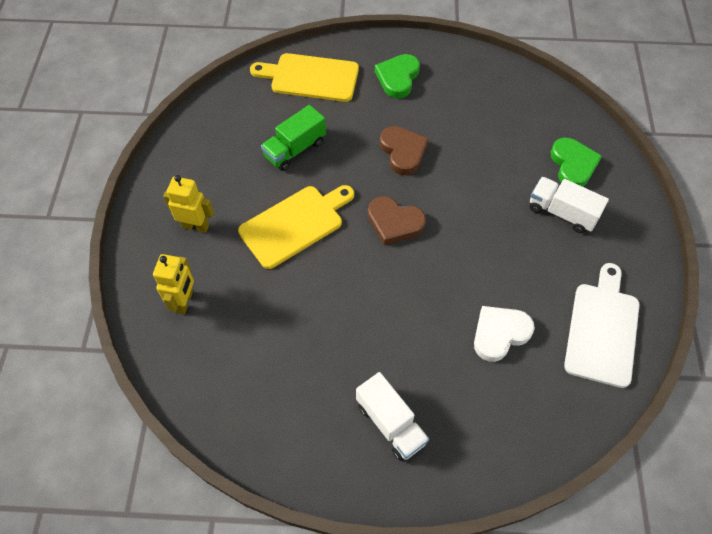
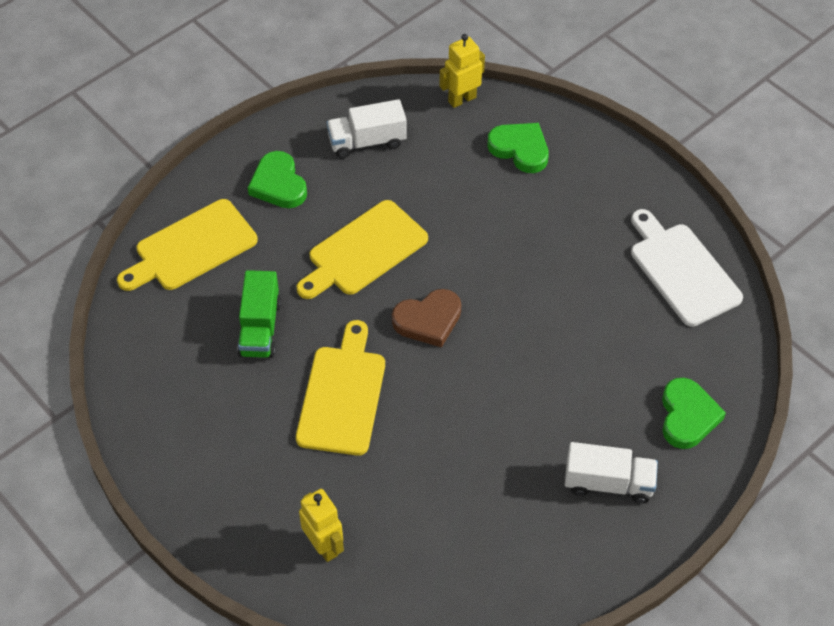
camera: 45 degrees left, 5 degrees down
yellow robot [163,175,214,233] -> yellow robot moved to [439,34,485,108]
brown heart [380,126,429,175] -> yellow cutting board [297,200,428,299]
white heart [474,306,535,362] -> none
white truck [530,177,609,233] -> white truck moved to [326,99,407,158]
none -> green heart [662,378,726,449]

